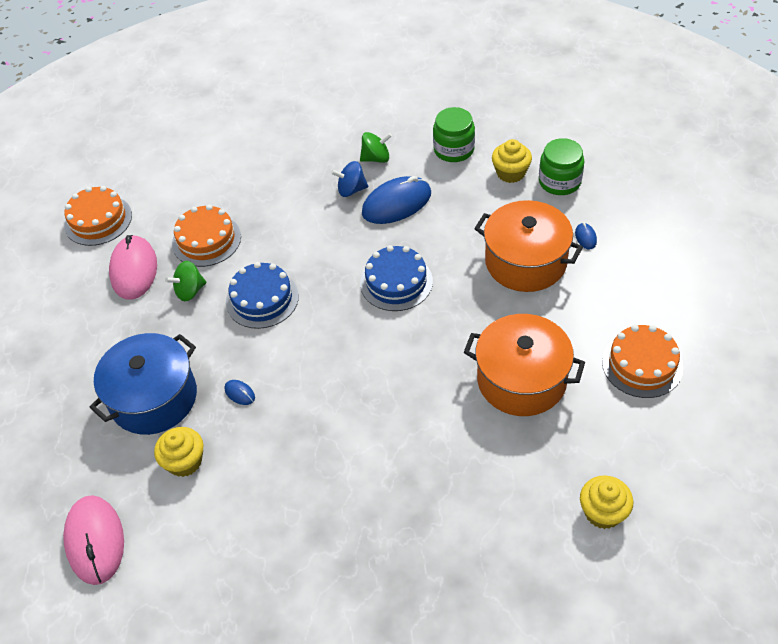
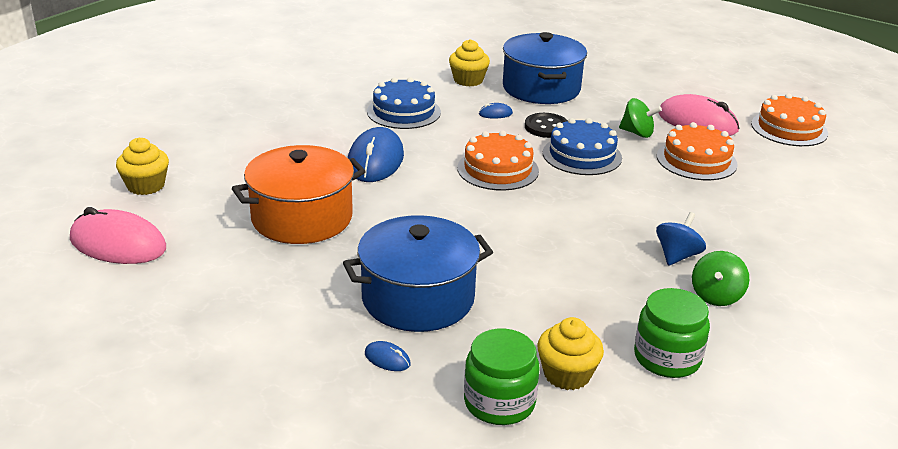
camera: 125 degrees right, 20 degrees down
pink mouse [63,495,124,585] -> pink mouse moved to [70,207,166,264]
green spinning top [165,261,206,301] -> green spinning top turned 105 degrees clockwise [619,98,662,138]
blue cake [360,245,433,311] -> blue cake moved to [367,77,441,129]
blue mouse [362,176,431,224] -> blue mouse moved to [348,127,404,182]
orange pot [474,200,583,292] -> blue pot [343,215,493,332]
orange cake [602,325,683,398] -> orange cake moved to [457,130,539,191]
none -> black button [525,113,568,138]

